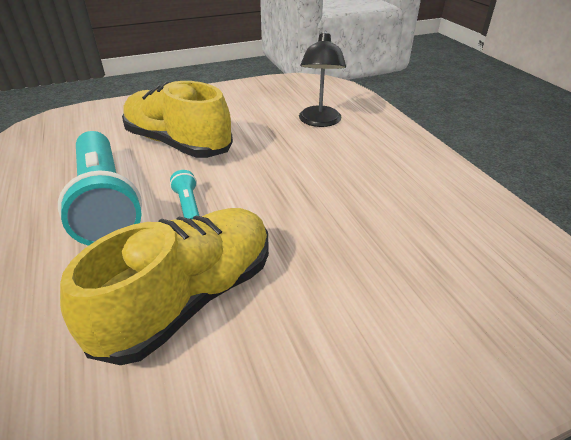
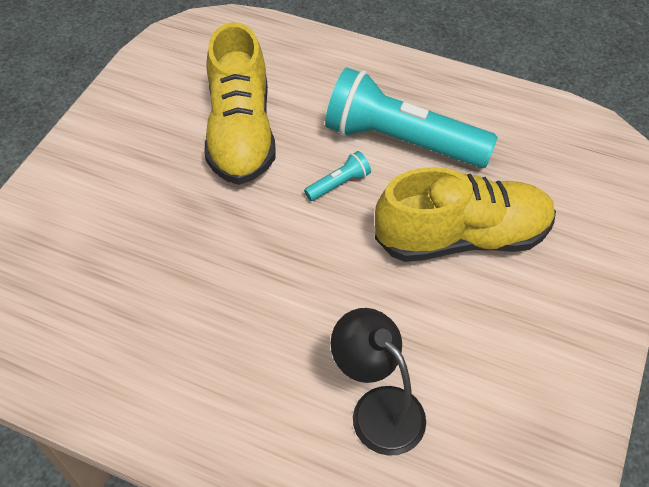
camera: 135 degrees right, 15 degrees up
turquoise flashlight [170,170,199,219] -> turquoise flashlight turned 60 degrees counterclockwise [304,151,371,201]

